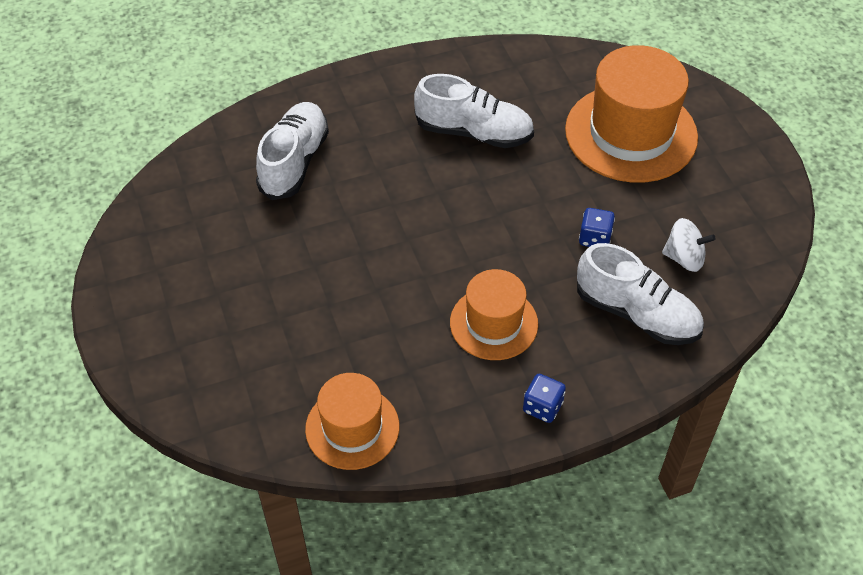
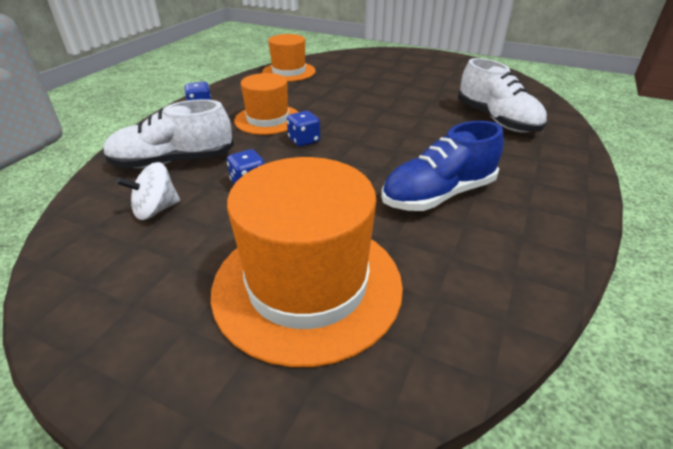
camera: 135 degrees right, 15 degrees down
white shoe [414,74,534,148] -> blue shoe [381,121,504,211]
none -> blue dice [287,111,320,146]

